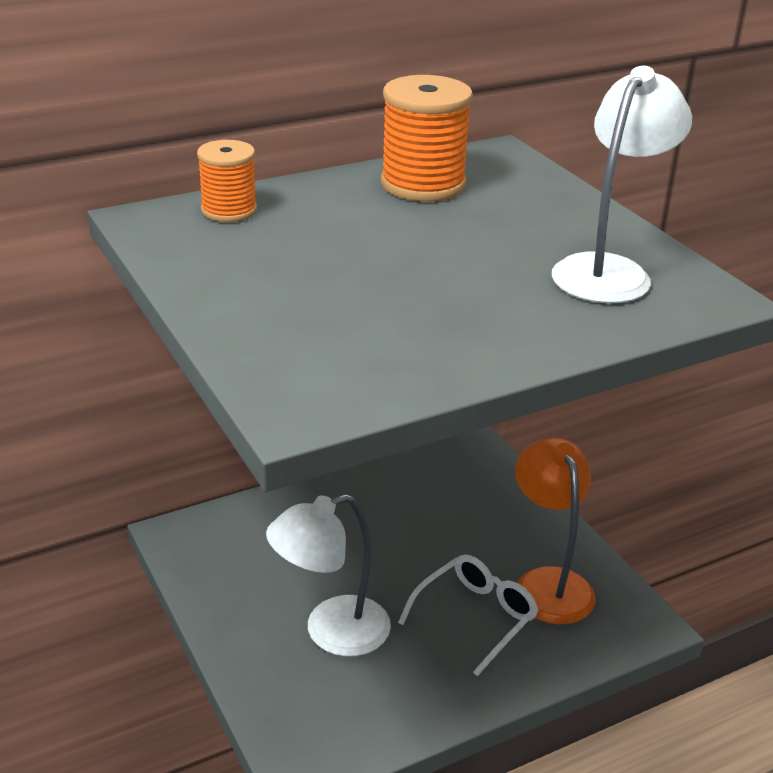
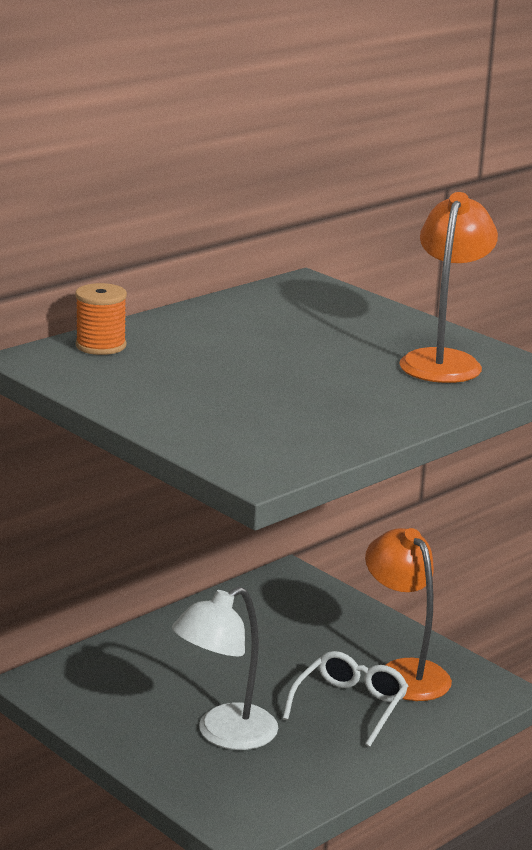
camera: 15 degrees left, 10 degrees down
orange spool [381,75,473,201] -> none
white lamp [552,66,692,303] -> orange lamp [399,192,498,383]

